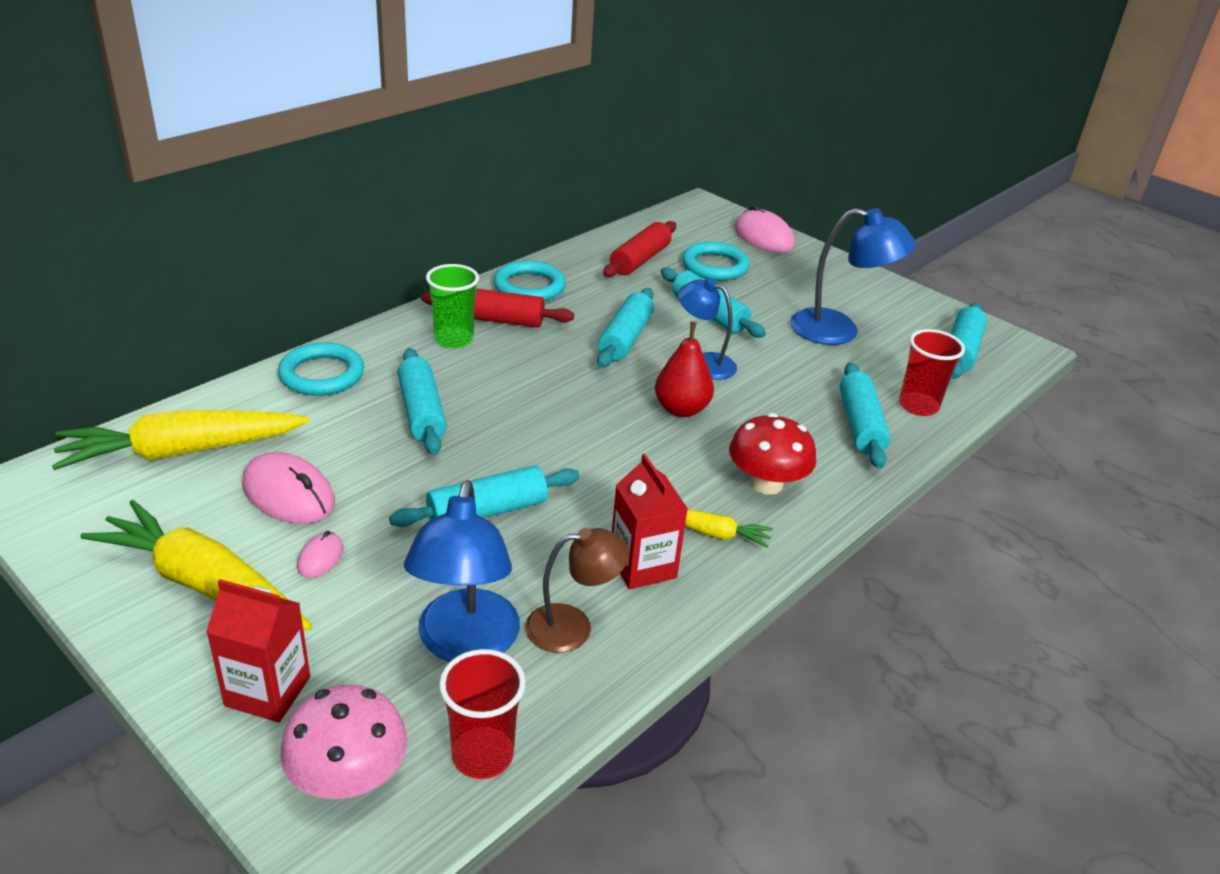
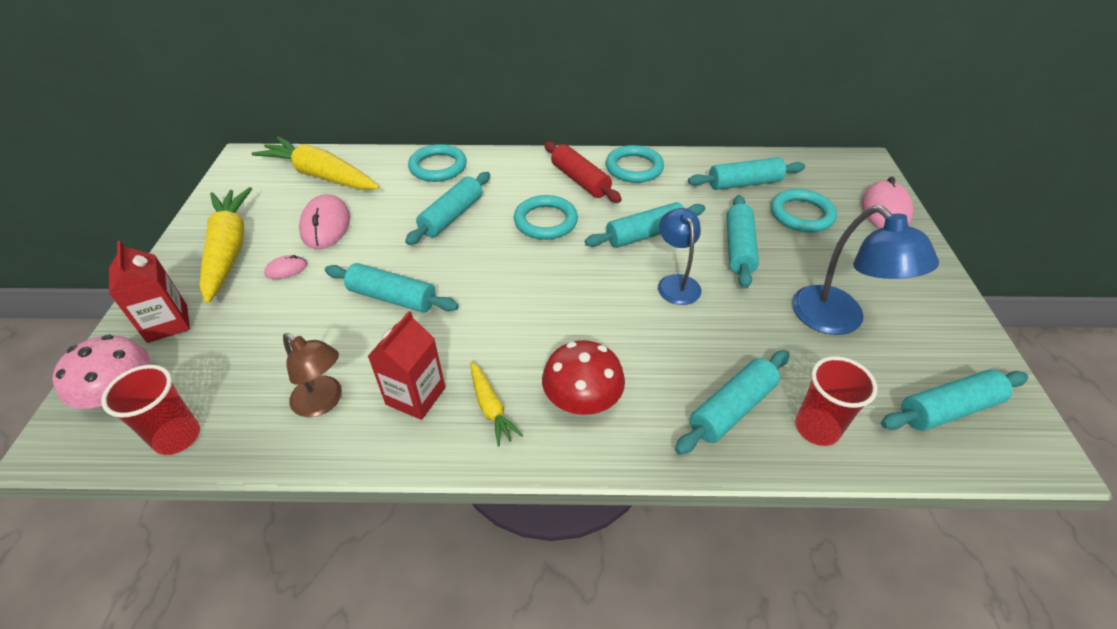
camera: 50 degrees right, 10 degrees up
blue lamp [404,480,520,662] -> none
green cup [426,264,479,348] -> none
red rolling pin [603,221,676,278] -> turquoise rolling pin [688,157,805,190]
red pear [655,322,714,417] -> none
none -> turquoise ring [514,195,578,240]

